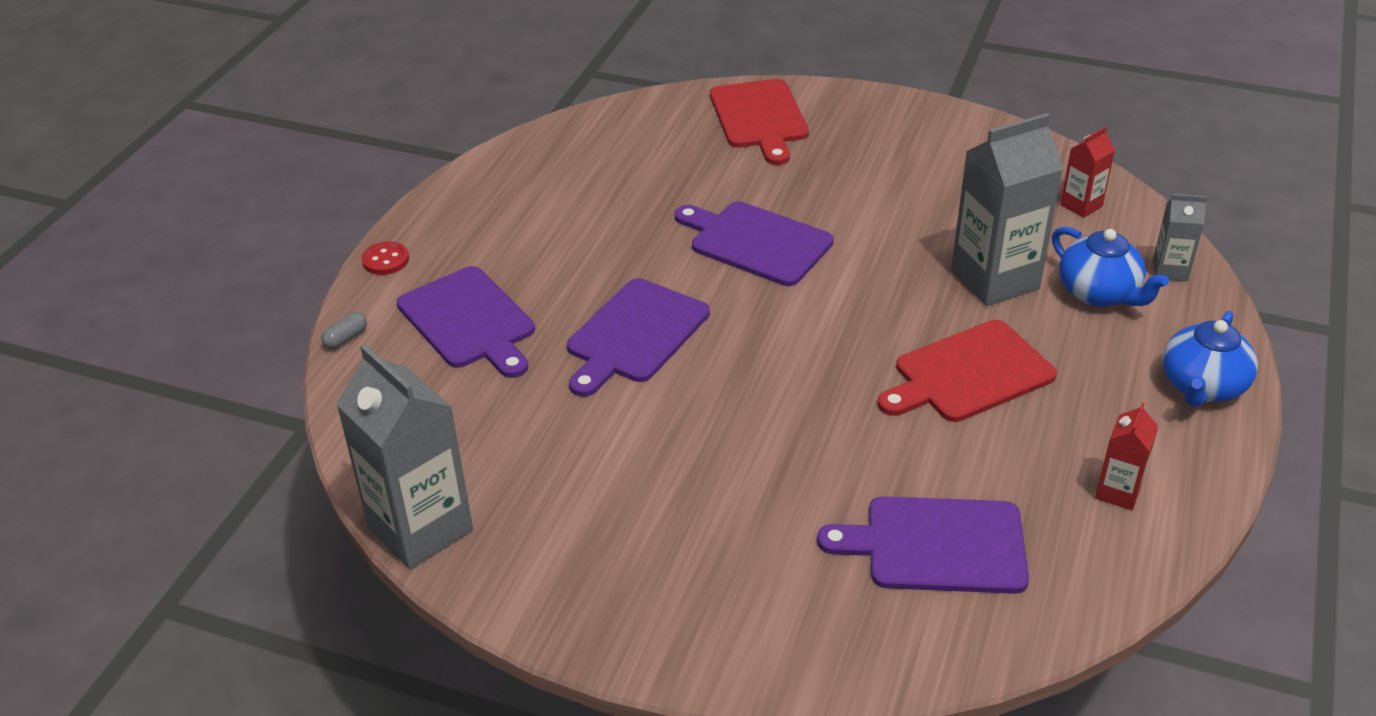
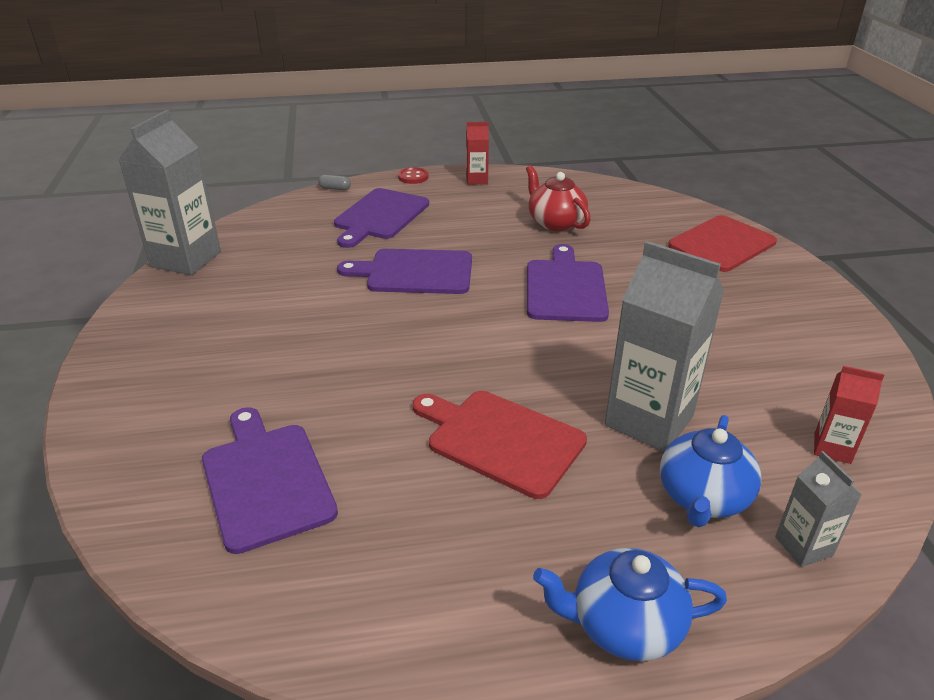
camera: 60 degrees right, 5 degrees down
red carton [1095,402,1158,510] -> red carton moved to [466,122,489,185]
none -> red teapot [526,165,591,231]

